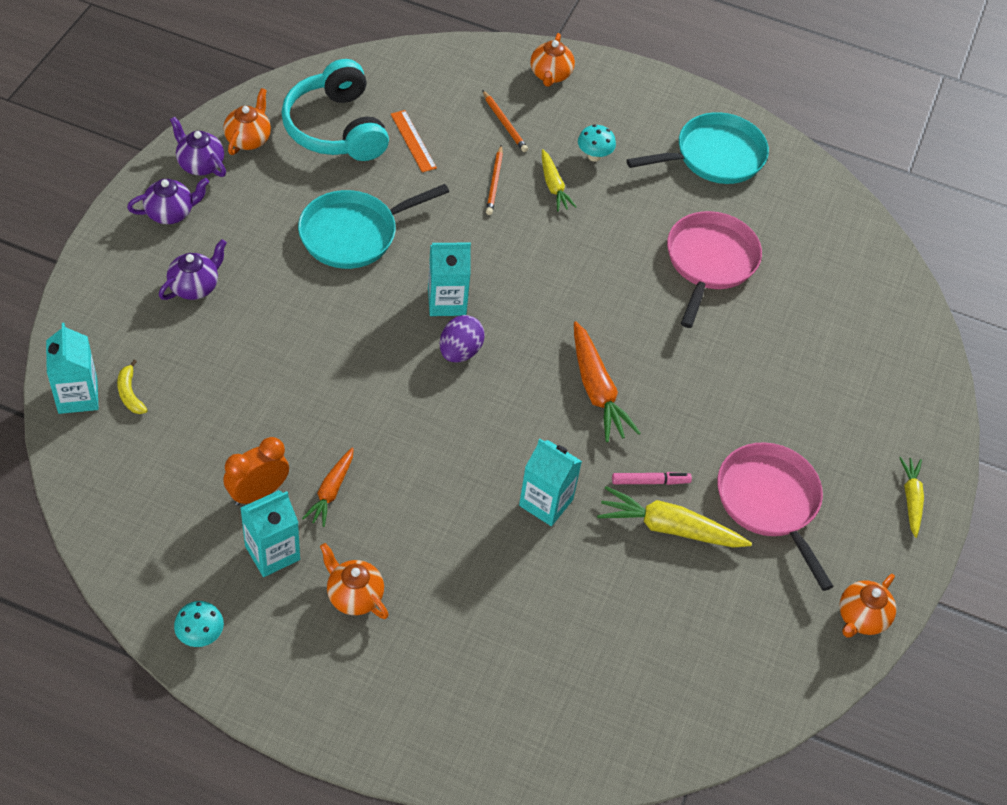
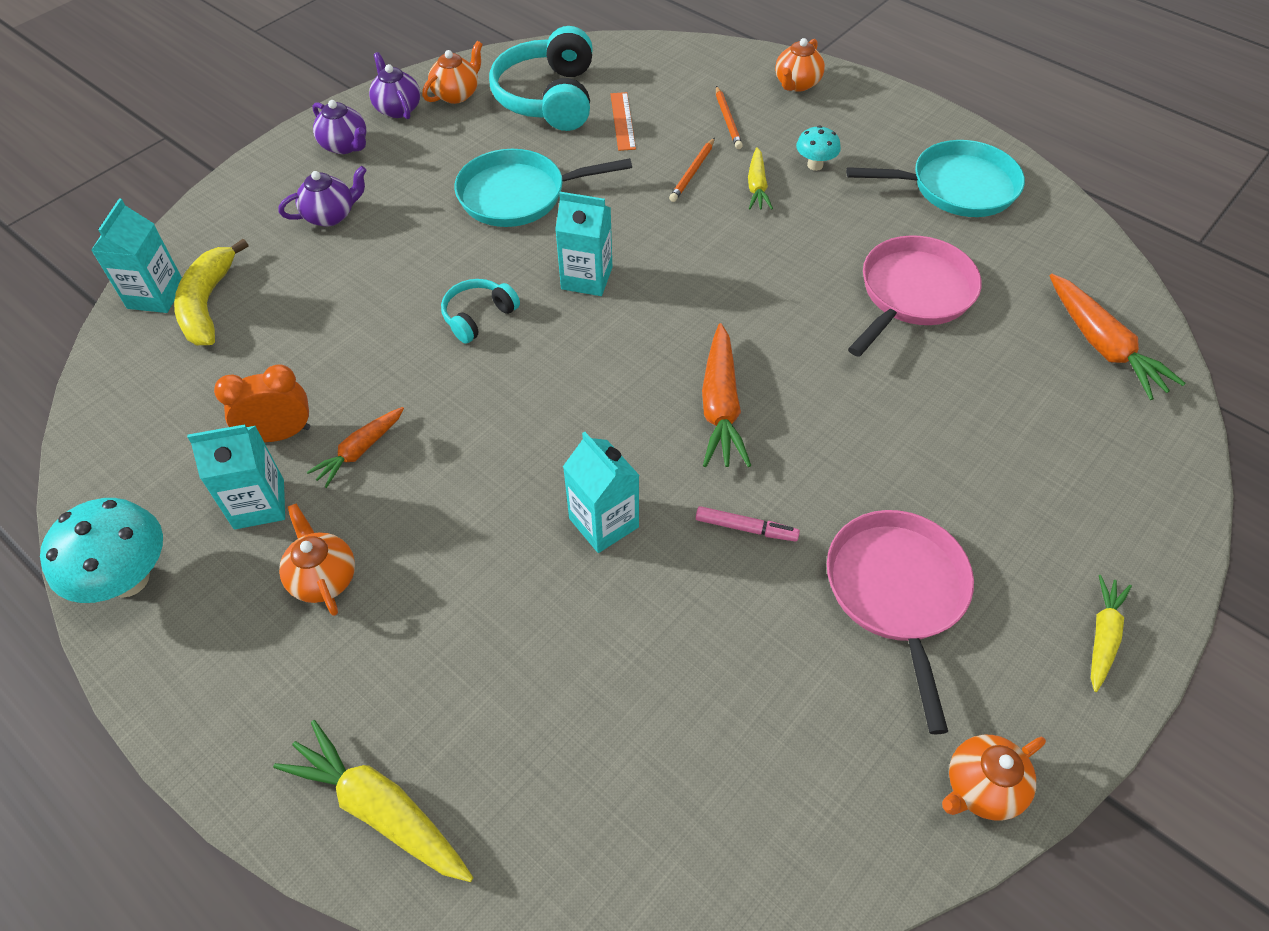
camera: 25 degrees right, 0 degrees up
yellow banana [117,360,148,414] -> yellow banana [174,239,248,345], size x1.94
purple teapot [127,178,209,224] -> purple teapot turned 45 degrees clockwise [312,100,367,154]
turquoise mushroom [174,601,224,647] -> turquoise mushroom [40,498,163,603], size x1.83
purple egg [440,315,485,363] -> none
yellow carrot [597,486,752,548] -> yellow carrot moved to [273,720,473,882]
none -> turquoise headphones [441,279,520,343]
none -> orange carrot [1050,274,1186,400]

